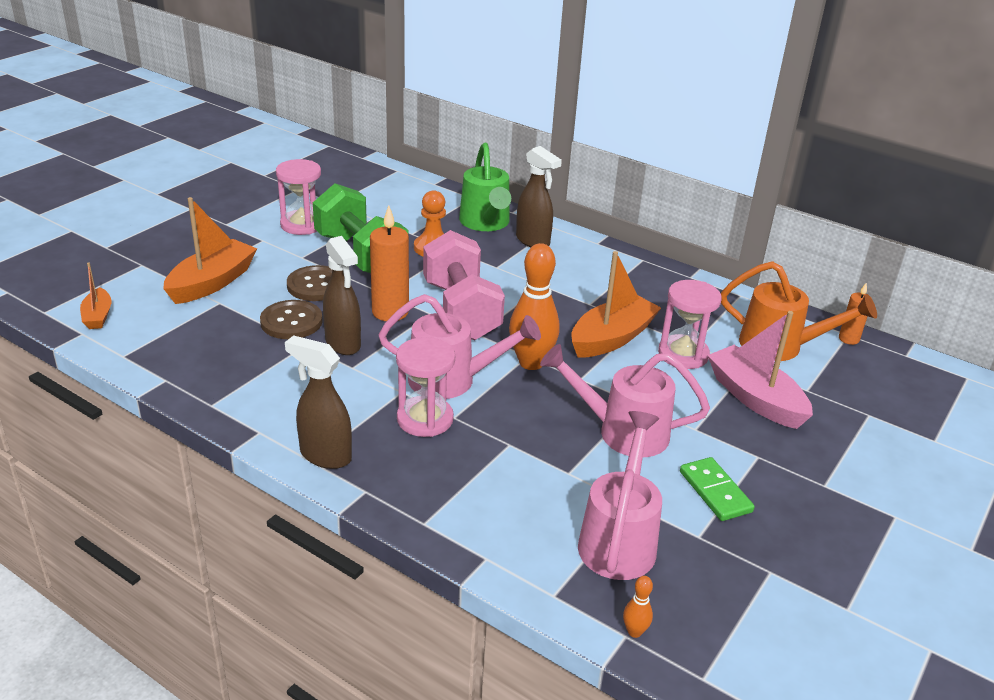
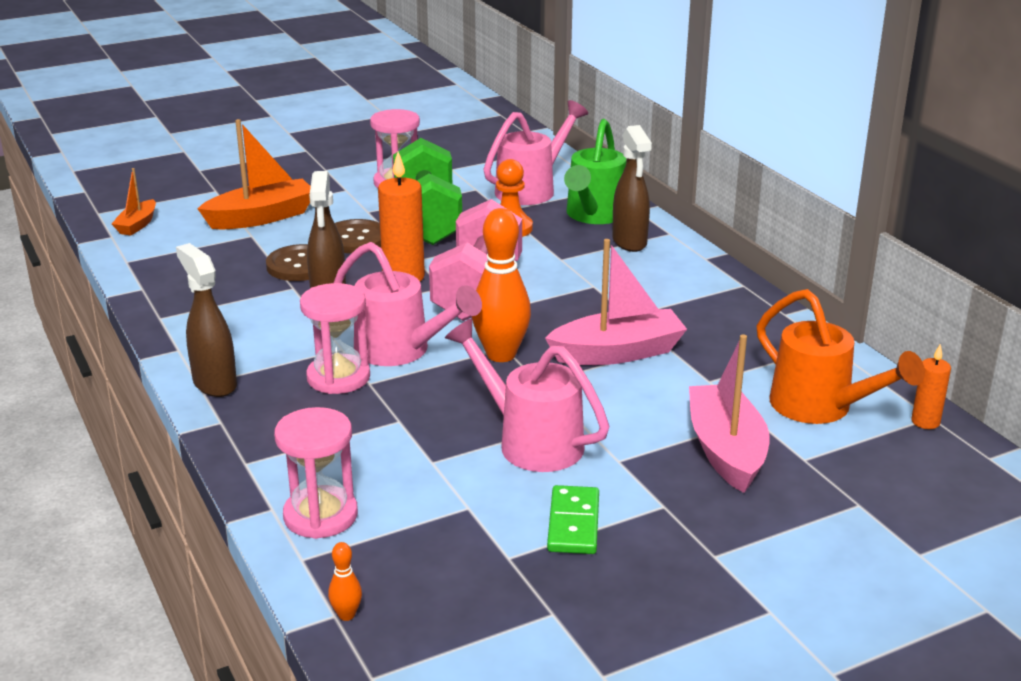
camera: 30 degrees right, 5 degrees down
orange boat [571,251,661,358] -> pink boat [545,239,687,365]
pink watering can [578,411,662,580] -> pink watering can moved to [483,100,588,205]
pink hourglass [658,280,721,369] -> pink hourglass moved to [274,407,358,539]

